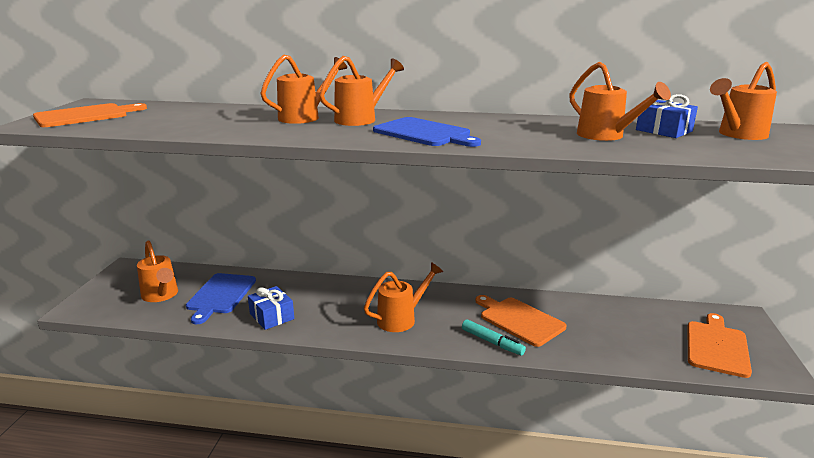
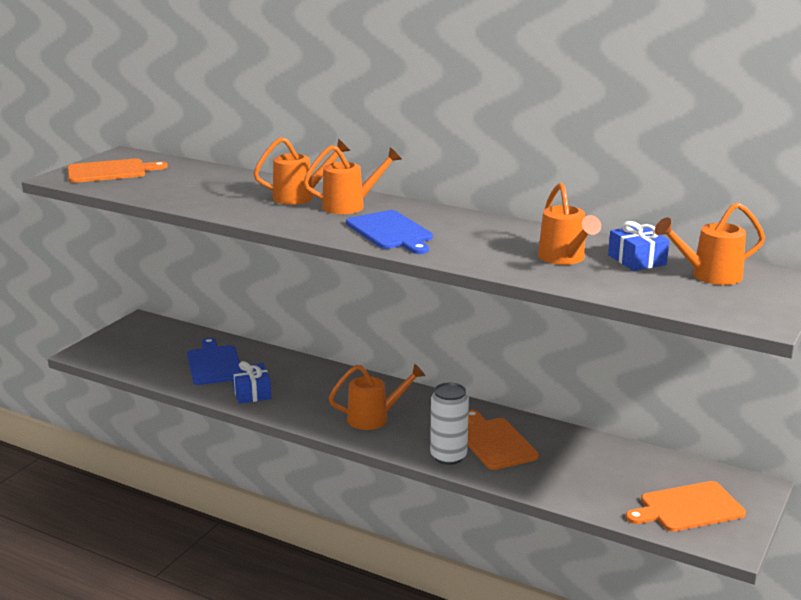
camera: 20 degrees right, 0 degrees up
orange watering can [137,240,178,302] -> none
blue cutting board [186,273,256,324] -> blue cutting board turned 135 degrees clockwise [187,338,240,385]
turquoise marker [462,319,526,355] -> white can [430,382,469,465]
orange cutting board [687,313,752,378] -> orange cutting board turned 150 degrees counterclockwise [626,481,746,532]

